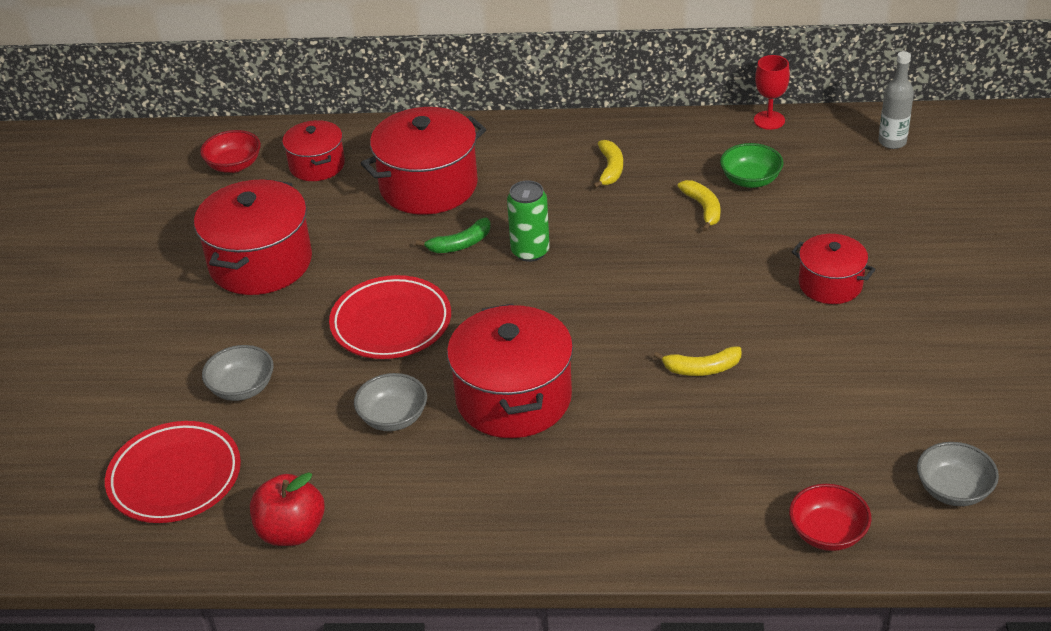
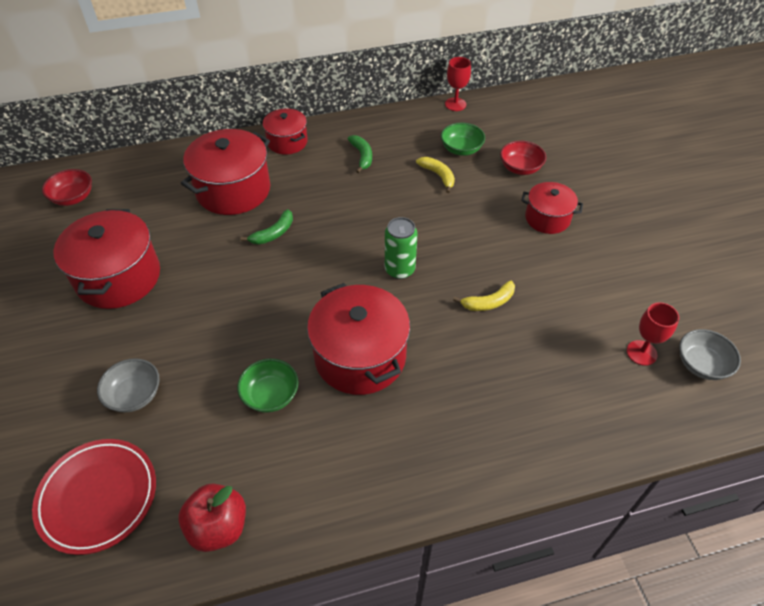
camera: 20 degrees left, 10 degrees up
red pot [282,120,345,181] -> red pot moved to [263,109,308,154]
red plate [329,275,451,359] -> none
grey bowl [354,373,427,431] -> green bowl [237,359,299,413]
green can [507,181,550,262] -> green can moved to [385,217,418,279]
yellow banana [593,140,623,189] -> green banana [348,135,372,173]
red bowl [789,484,872,551] -> red bowl moved to [500,141,546,175]
grey bottle [878,51,914,149] -> none
none -> red goblet [627,302,679,366]

